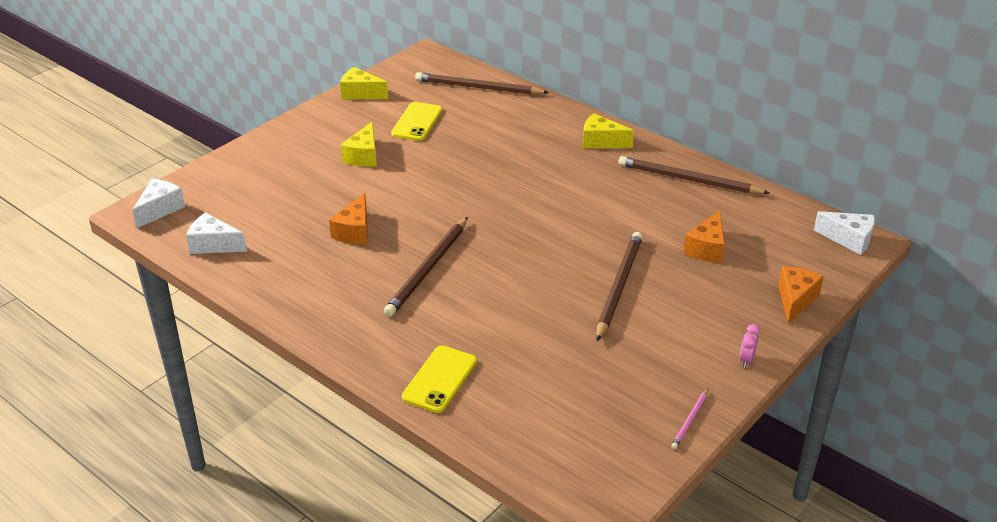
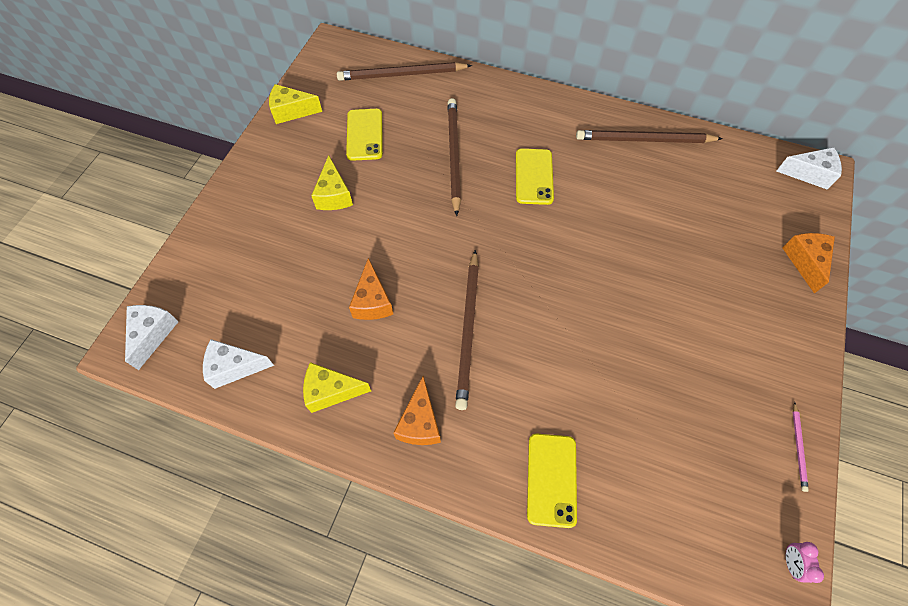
camera: 20 degrees left, 25 degrees up
yellow cheese [583,113,634,149] -> yellow cheese moved to [303,362,371,413]
brown pencil [596,232,642,341] -> brown pencil moved to [447,98,461,216]
orange cheese [683,211,725,263] -> orange cheese moved to [393,376,441,445]
pink clock [739,324,760,368] -> pink clock moved to [786,542,824,583]
none -> yellow phone [516,149,554,205]

